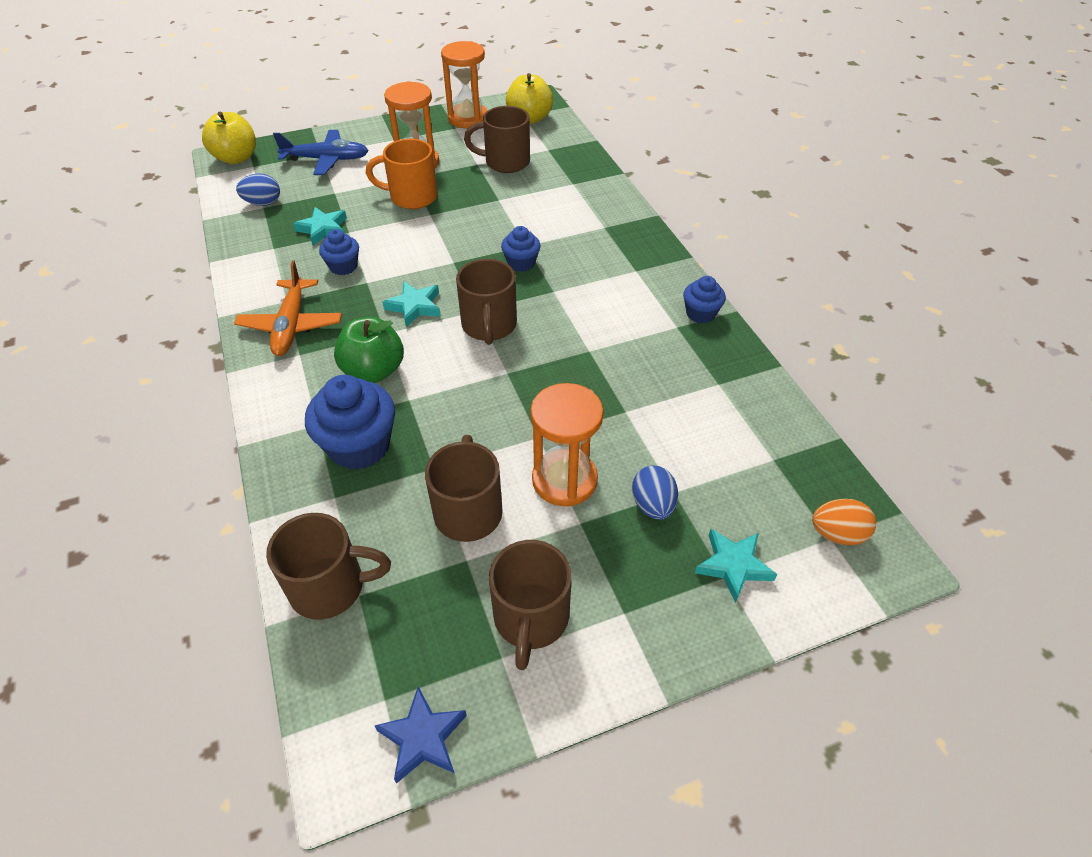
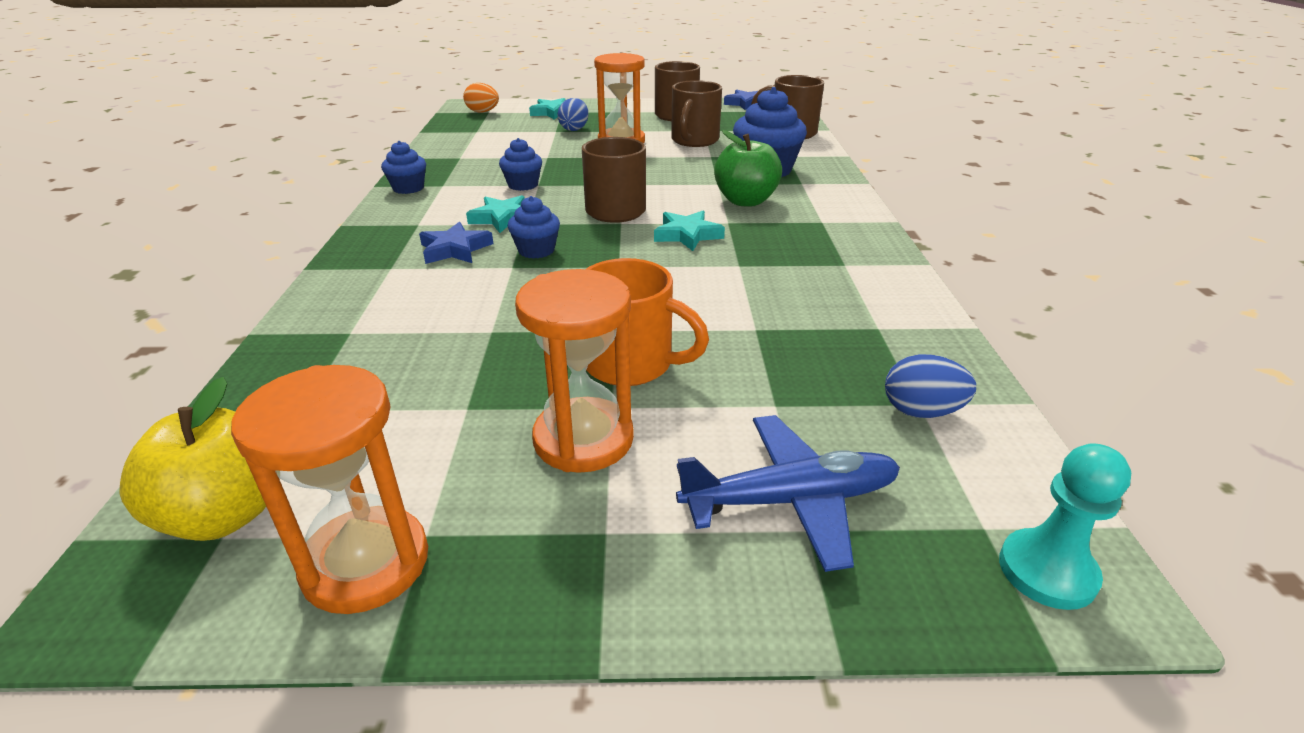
camera: 160 degrees left, 15 degrees down
yellow apple [202,112,256,164] -> turquoise pawn [999,443,1131,610]
orange plane [234,261,342,356] -> none
blue plane [273,130,369,175] -> blue plane turned 150 degrees clockwise [676,415,900,572]
turquoise star [293,207,347,245] -> turquoise star moved to [466,195,525,233]
blue cupcake [319,229,359,275] -> blue cupcake moved to [499,138,542,191]
brown mug [464,106,530,173] -> none
none -> blue star [419,222,493,264]

